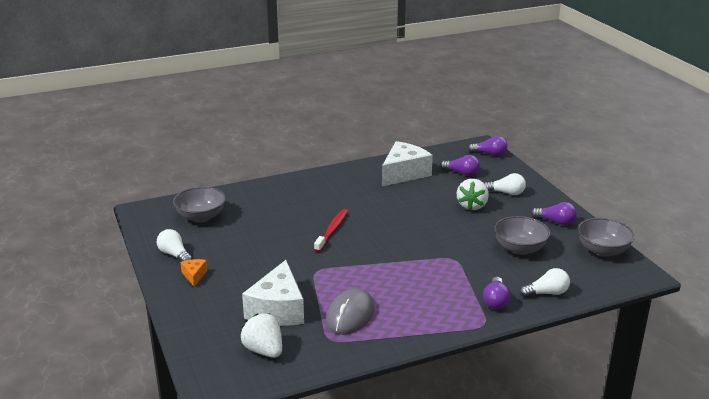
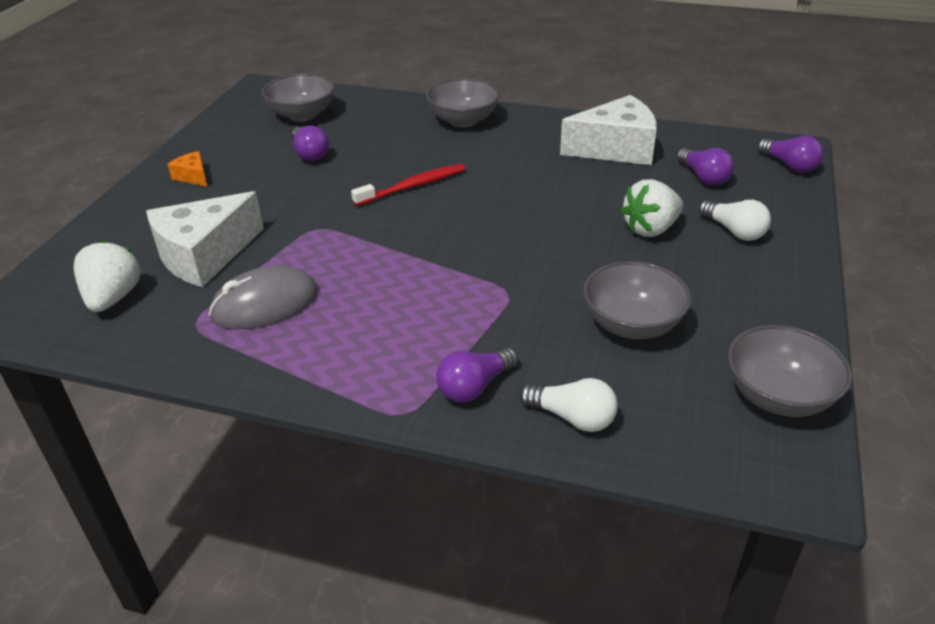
camera: 40 degrees right, 10 degrees up
white light bulb [157,229,192,262] -> none
orange cheese [181,259,207,287] -> orange cheese turned 75 degrees counterclockwise [167,151,207,186]
purple light bulb [531,202,577,225] -> purple light bulb moved to [292,126,329,161]
none -> grey bowl [426,78,500,128]

